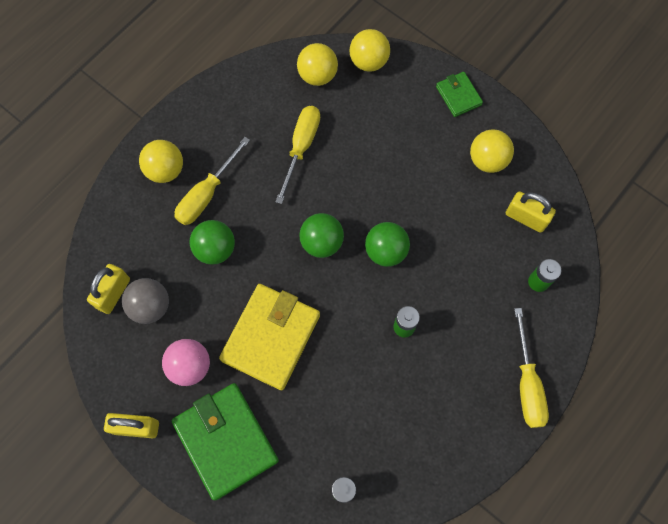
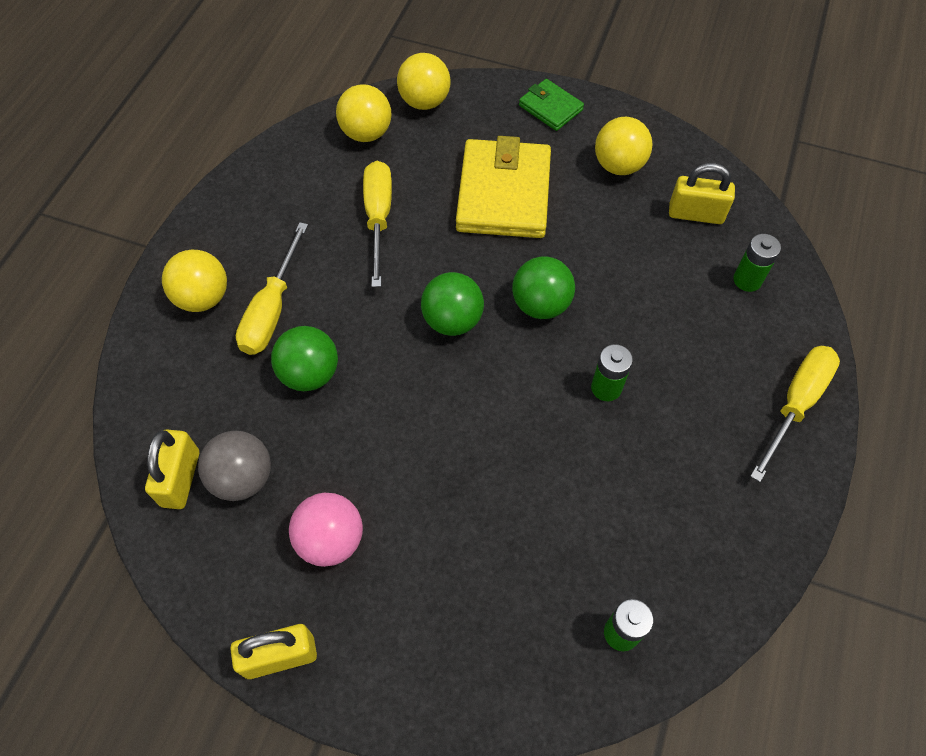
camera: 20 degrees left, 10 degrees down
green wallet [172,383,279,500] -> none
yellow wallet [219,284,320,390] -> yellow wallet moved to [456,136,551,238]
yellow screwdriver [514,308,549,428] -> yellow screwdriver turned 120 degrees counterclockwise [750,346,840,482]

